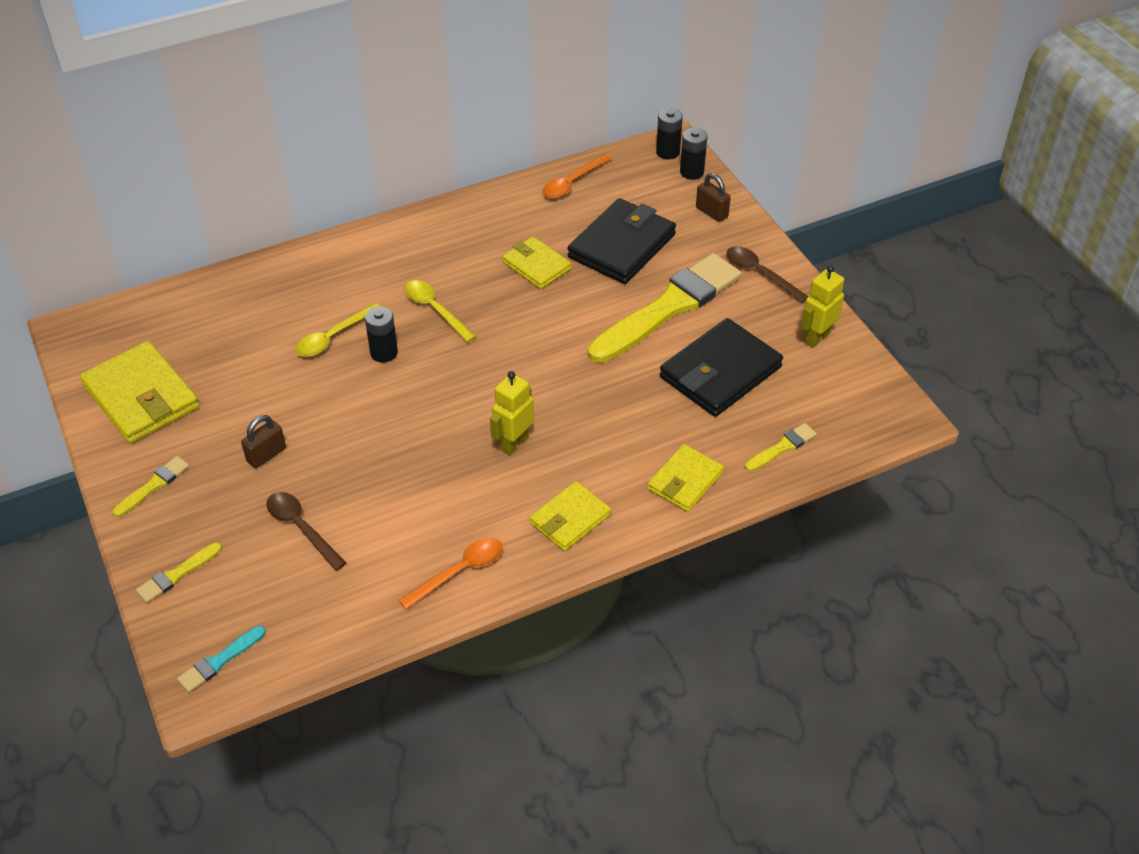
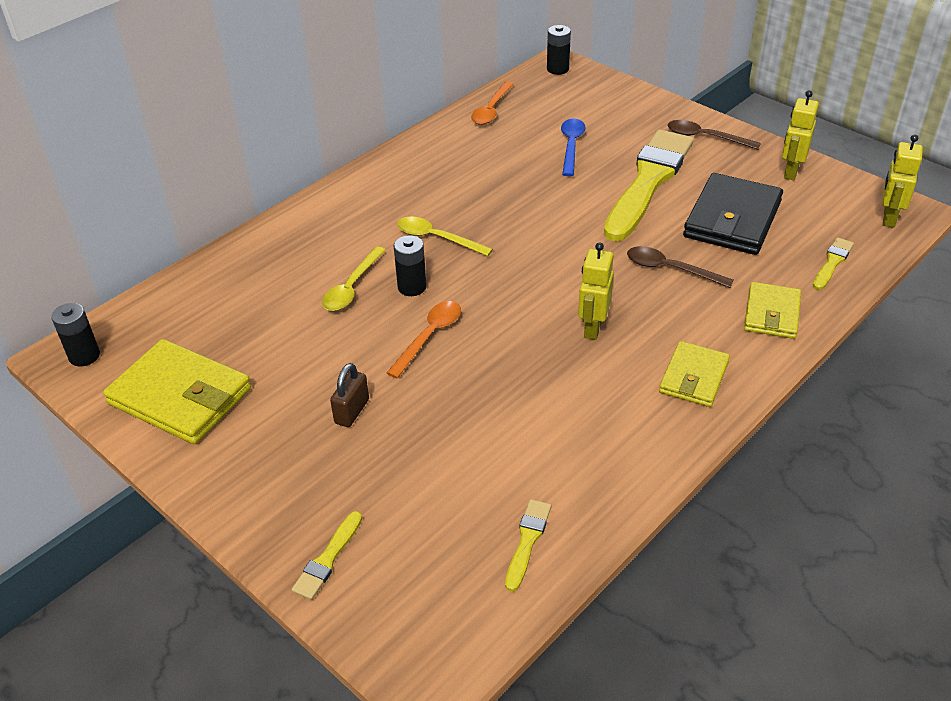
camera: 20 degrees left, 5 degrees down
yellow brush [112,456,189,517] -> yellow brush moved to [505,499,551,592]
turquoise brush [177,626,266,693] -> none
brown spoon [267,492,346,571] -> brown spoon moved to [627,246,734,288]
orange spoon [398,538,503,610] -> orange spoon moved to [387,301,461,378]
yellow wallet [502,236,571,289] -> none
black wallet [568,198,676,284] -> blue spoon [561,119,586,176]
black battery [680,128,707,180] -> black battery moved to [51,303,100,366]
brown padlock [696,173,731,222] -> none
none -> yellow robot [882,134,923,228]

